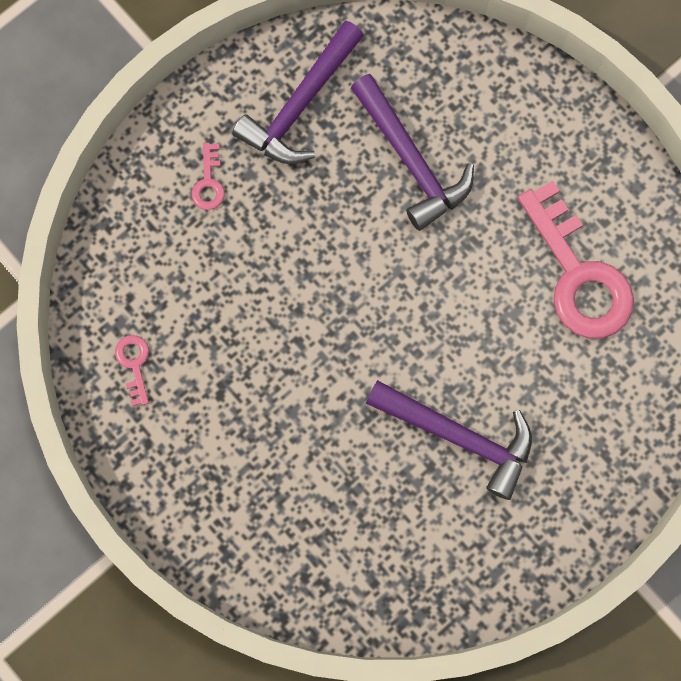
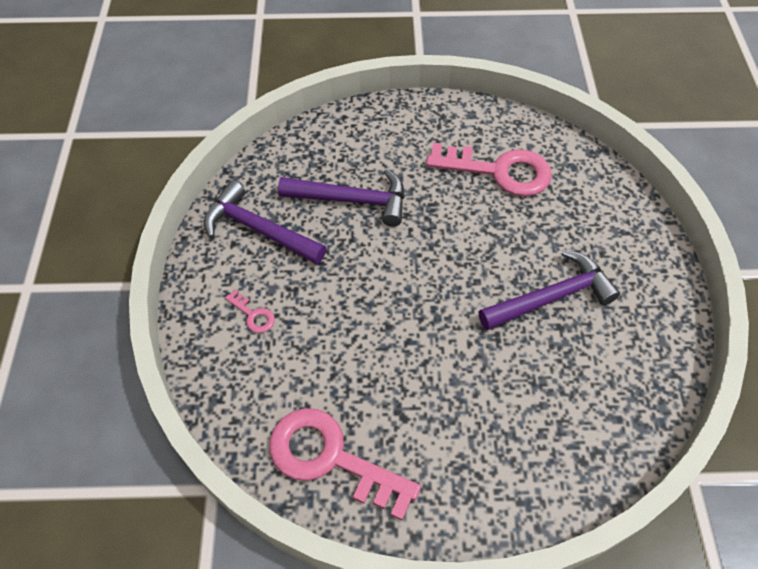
camera: 50 degrees left, 20 degrees down
pink key [115,335,149,406] -> pink key [269,408,421,520], size x2.37
purple hammer [232,21,364,164] -> purple hammer turned 135 degrees clockwise [204,181,326,264]

